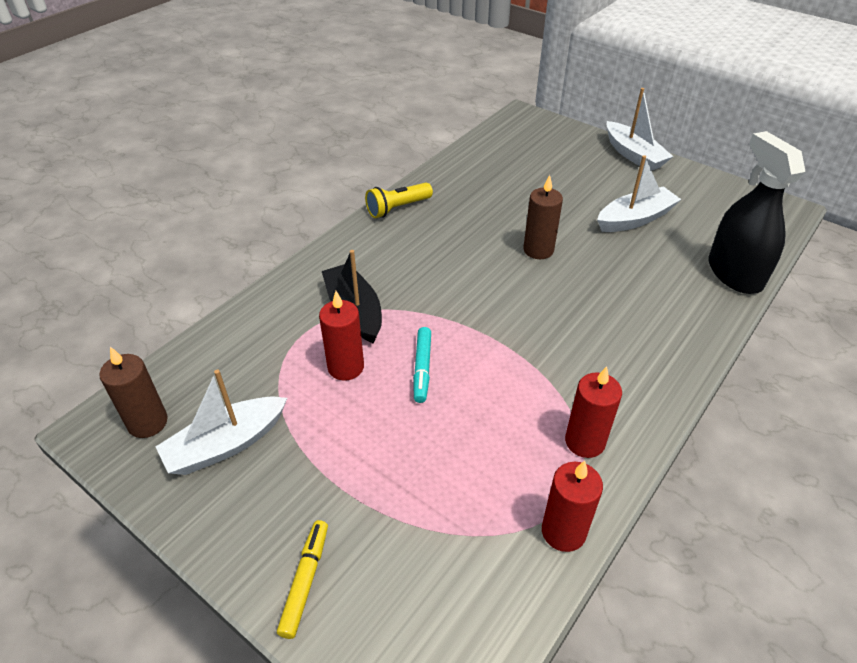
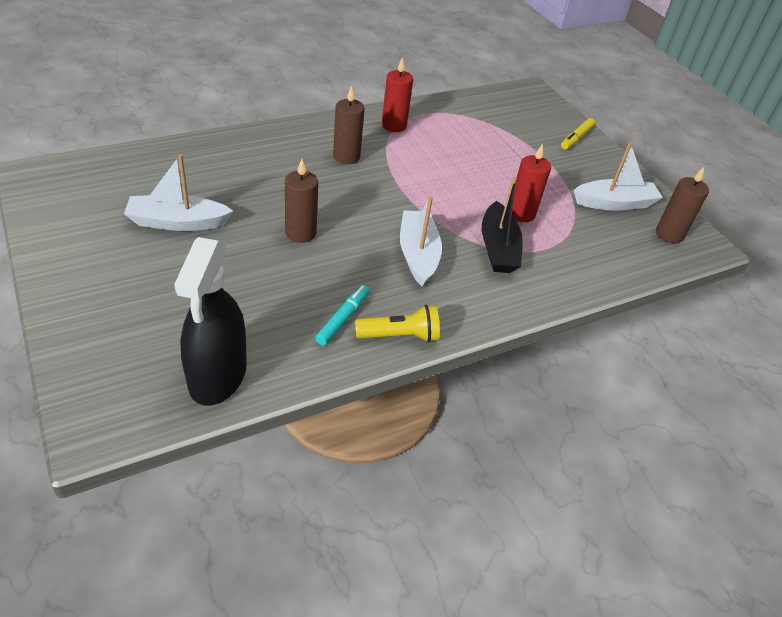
camera: 160 degrees left, 0 degrees up
turquoise marker [413,327,431,403] -> turquoise marker moved to [315,285,370,346]
red candle [542,461,603,552] -> none
white boat [607,88,674,171] -> white boat moved to [400,196,442,286]
black spray bottle [708,131,805,294] -> black spray bottle moved to [174,237,247,406]
none -> brown candle [333,86,365,164]

